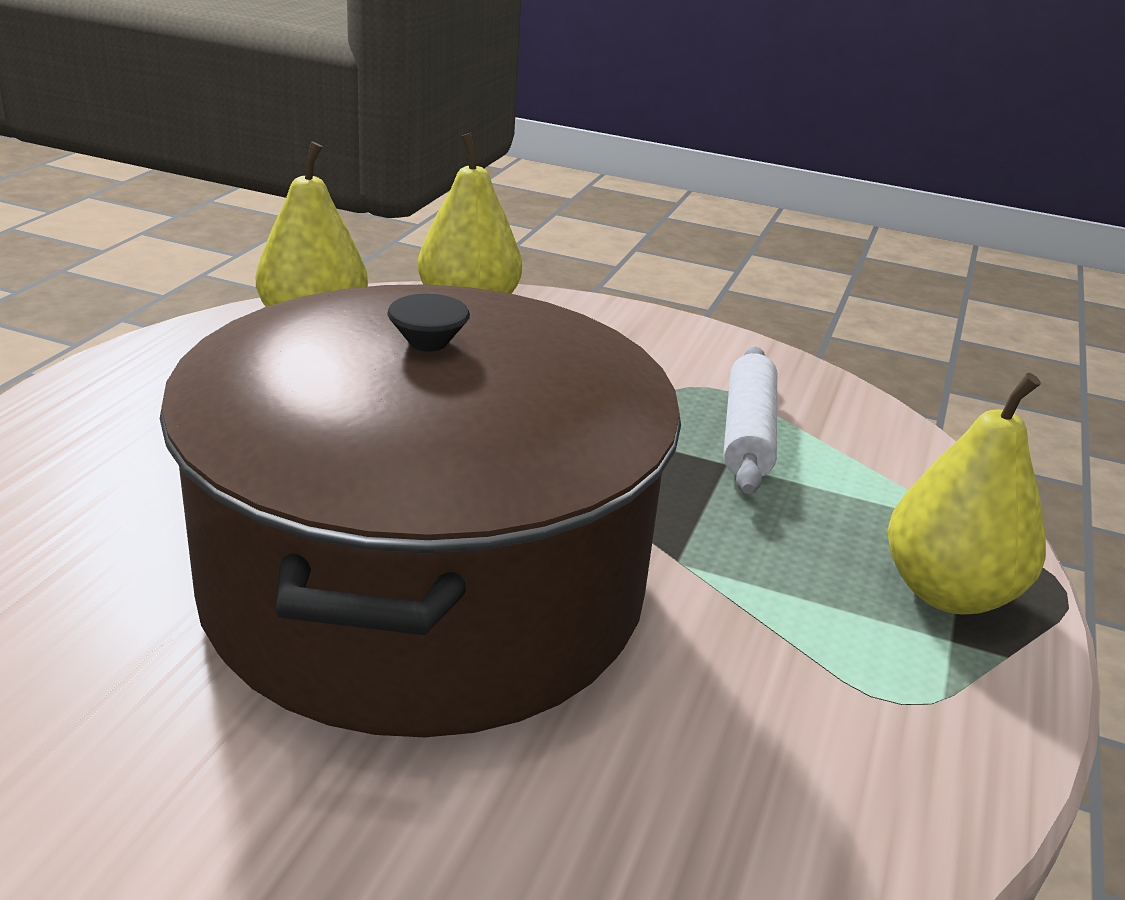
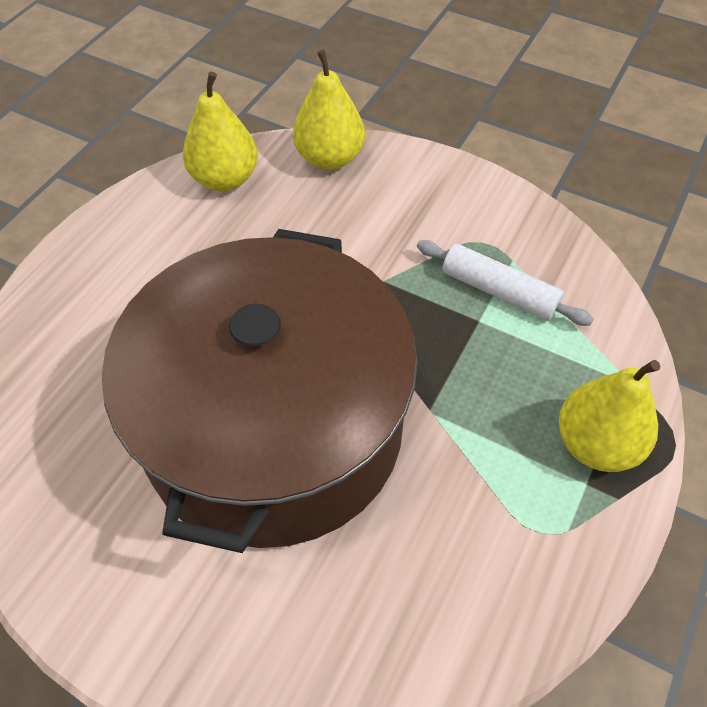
camera: 10 degrees right, 25 degrees up
white rolling pin [723,346,777,494] -> white rolling pin turned 75 degrees counterclockwise [417,240,593,326]

